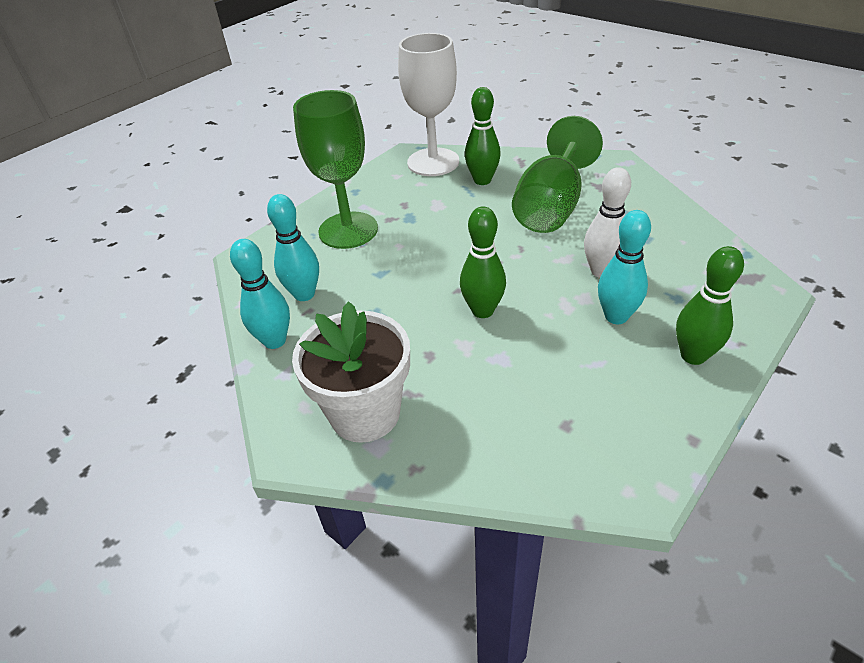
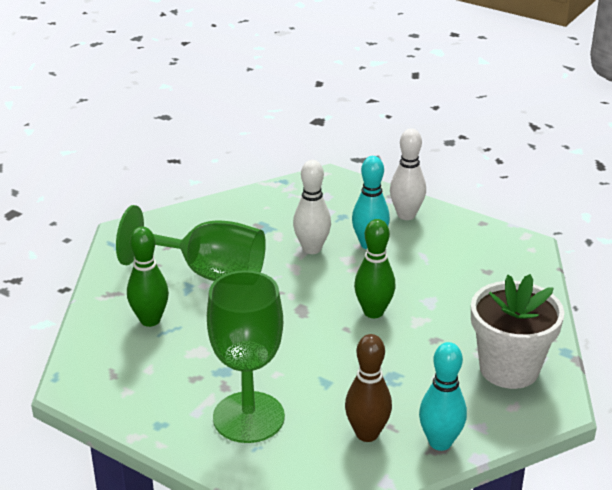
camera: 100 degrees left, 10 degrees down
turquoise bowling pin [267,194,319,301] -> brown bowling pin [345,334,392,442]
white goblet [398,33,459,176] -> none
green bowling pin [676,246,744,365] -> white bowling pin [390,129,426,220]

